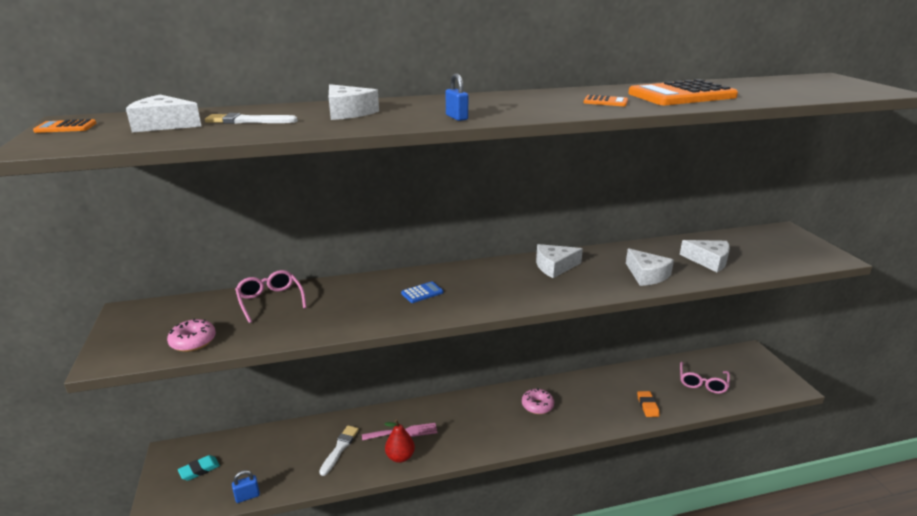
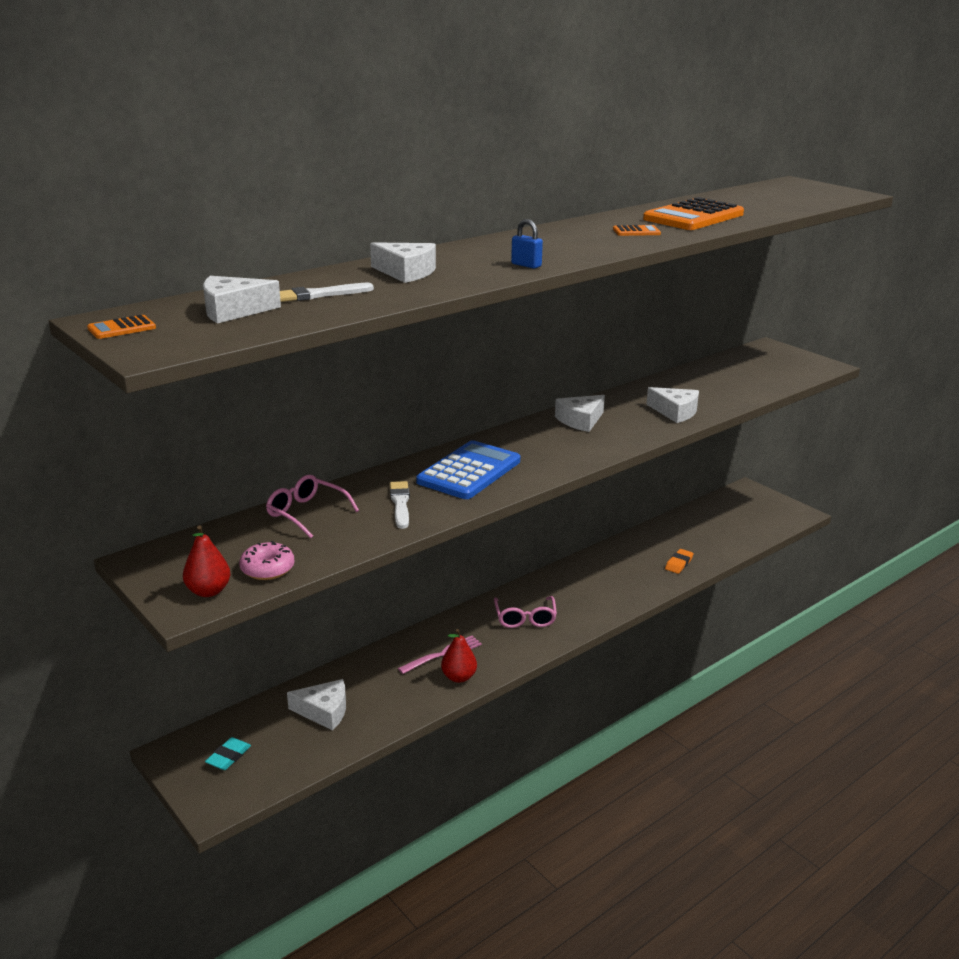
camera: 25 degrees left, 0 degrees up
blue padlock [232,470,260,503] -> none
white brush [319,425,359,476] -> white brush moved to [390,481,410,529]
blue calculator [401,281,443,303] -> blue calculator [416,440,520,499], size x2.33
pink donut [522,388,554,414] -> none
orange eraser [637,391,660,417] -> orange eraser turned 60 degrees clockwise [665,549,694,574]
white cheese [680,240,730,272] -> white cheese moved to [287,679,346,731]
pink glasses [680,362,730,394] -> pink glasses moved to [494,596,557,628]
none -> red pear [183,526,231,597]

